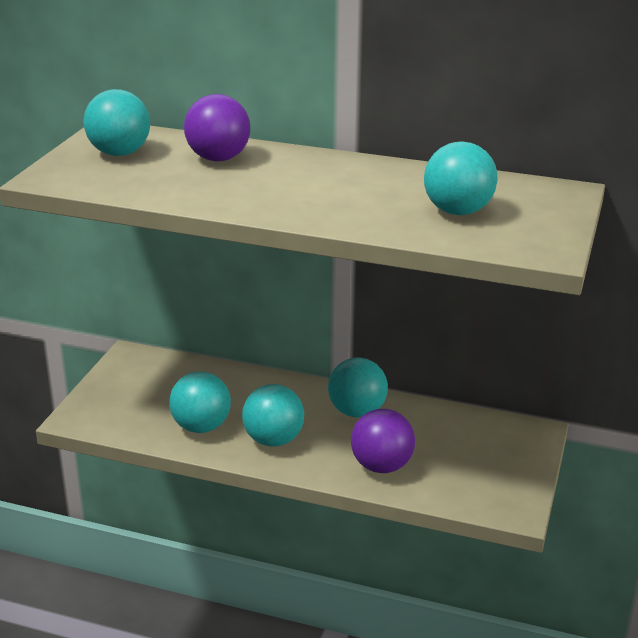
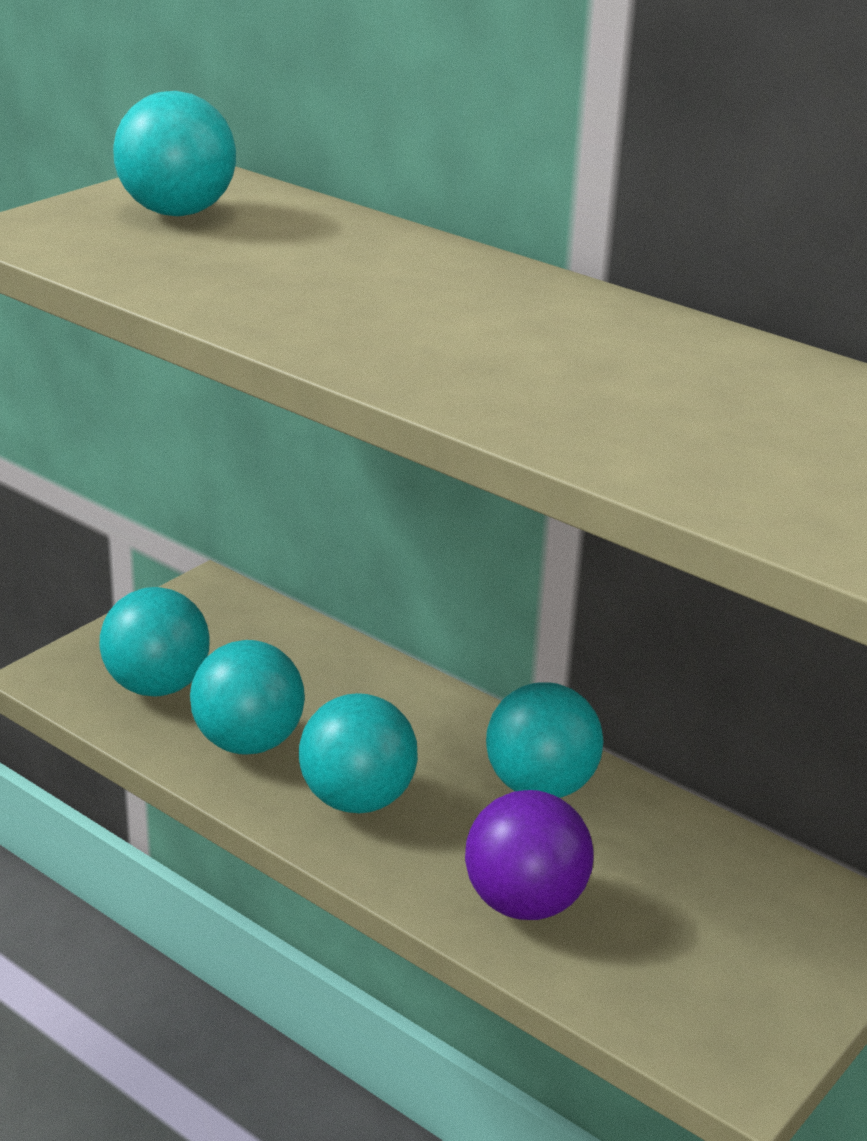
camera: 20 degrees right, 0 degrees up
purple ball [184,94,250,161] -> none
turquoise ball [424,141,497,215] -> turquoise ball moved to [99,587,210,696]

